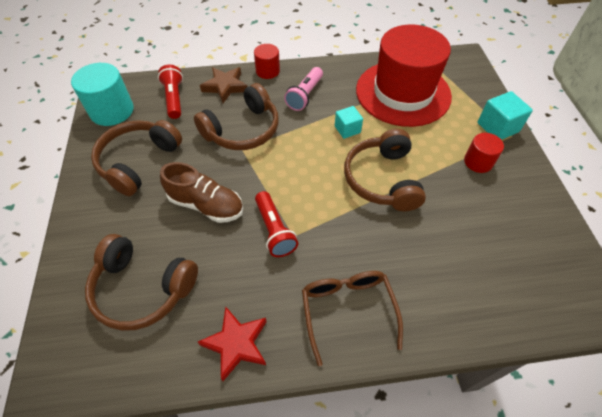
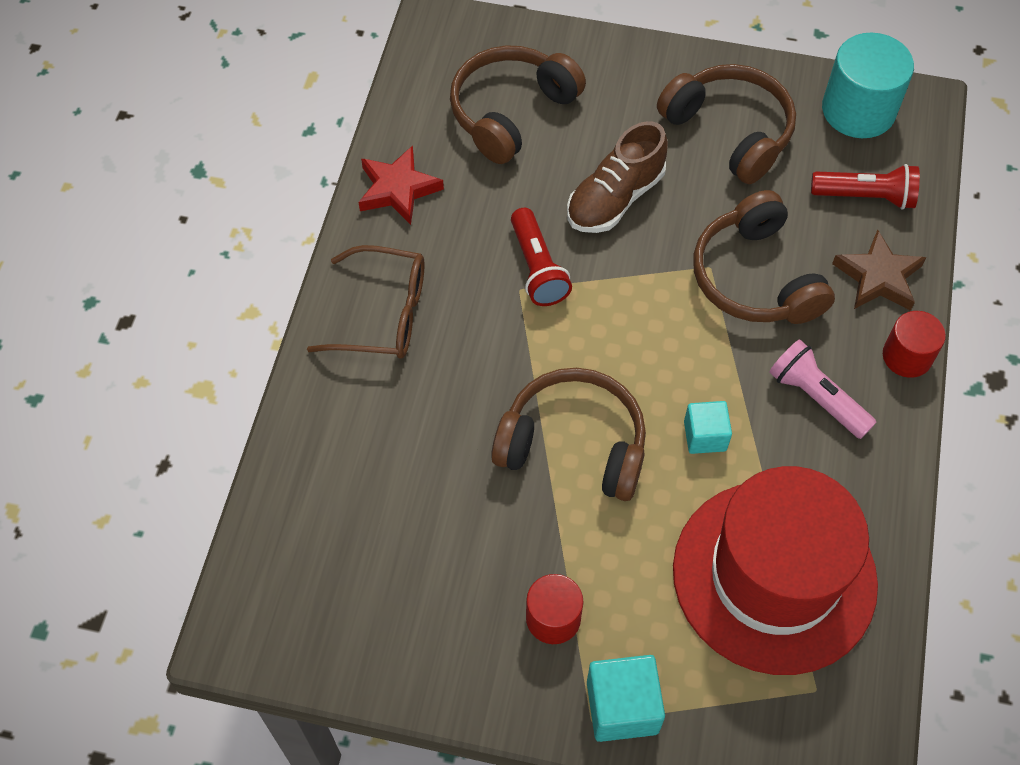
camera: 110 degrees right, 5 degrees up
red flashlight [255,191,298,257] -> red flashlight turned 105 degrees counterclockwise [511,208,572,306]

